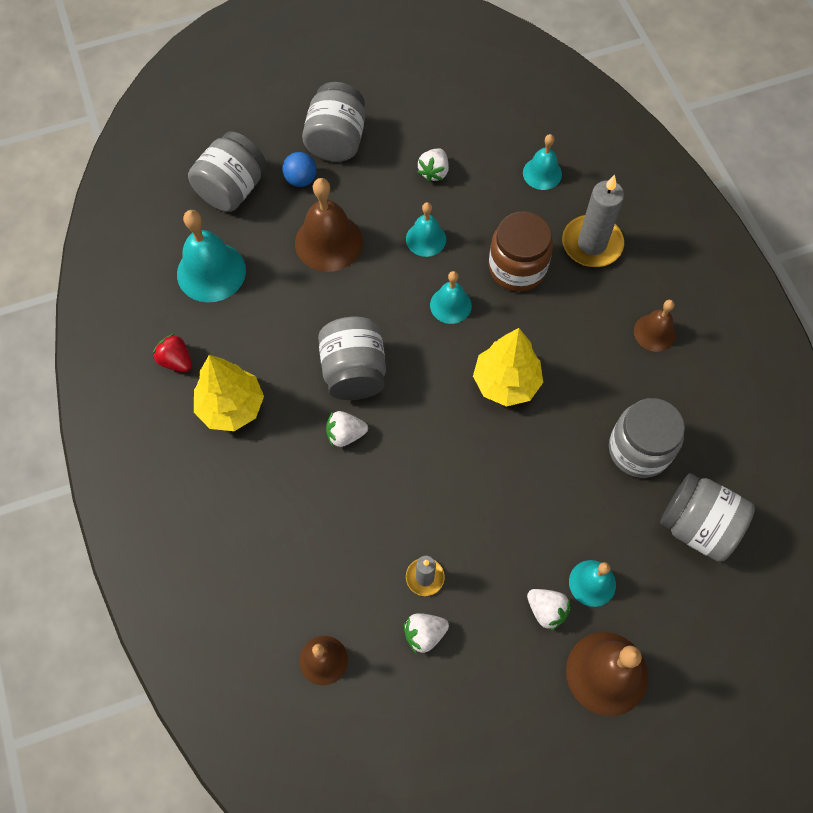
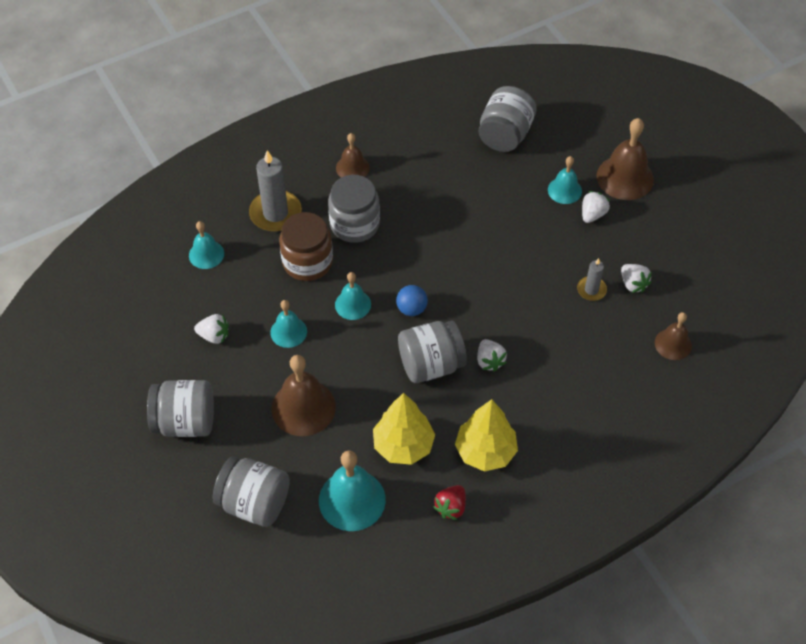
camera: 100 degrees left, 10 degrees down
blue ball [282,152,317,187] -> blue ball moved to [396,285,428,316]
yellow tree [473,328,543,407] -> yellow tree moved to [373,393,435,465]
grey jar [609,398,685,478] -> grey jar moved to [328,175,380,243]

